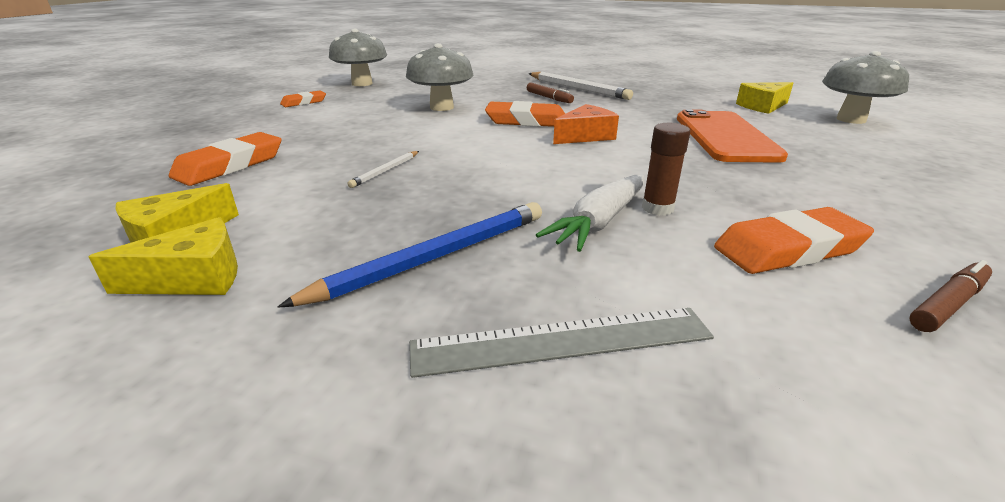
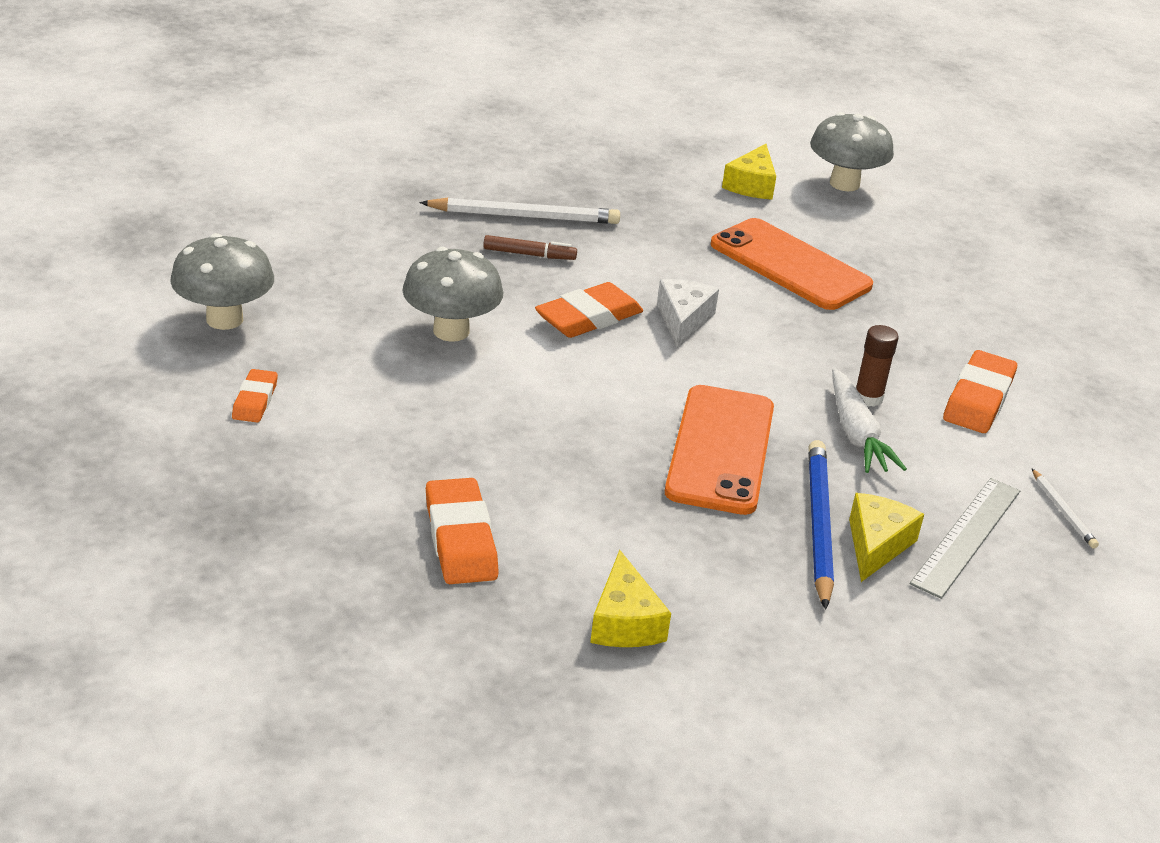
camera: 50 degrees left, 5 degrees up
yellow cheese [89,217,238,295] -> yellow cheese moved to [849,493,924,582]
white pencil [347,151,419,188] -> white pencil moved to [1031,468,1099,549]
orange cheese [553,104,619,144] -> white cheese [657,279,719,348]
brown marker [909,260,992,332] -> none
none -> orange phone [665,385,774,515]

